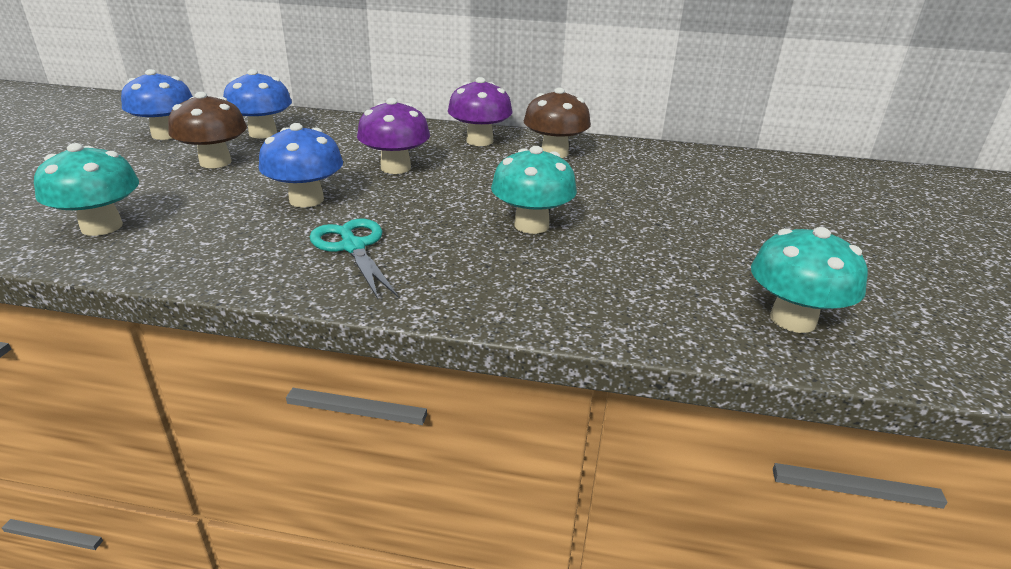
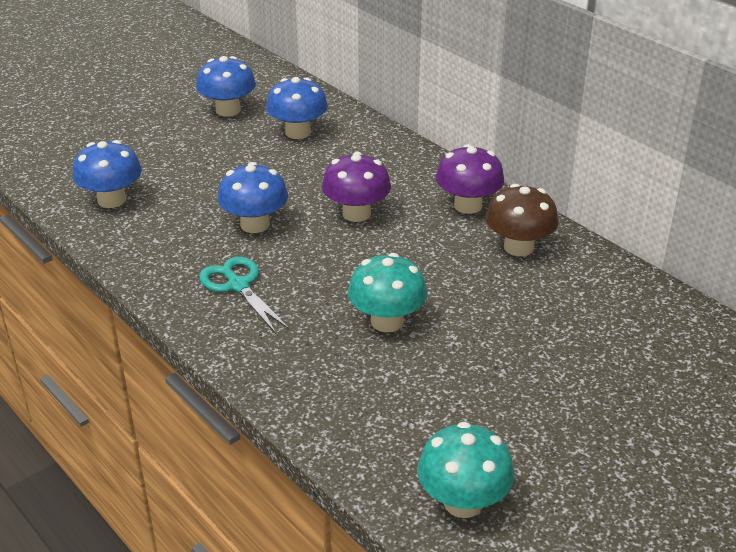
camera: 40 degrees right, 5 degrees up
turquoise mushroom [34,143,139,236] -> blue mushroom [73,140,142,208]
brown mushroom [168,92,247,168] -> none
turquoise scissors [310,219,398,299] -> turquoise scissors turned 45 degrees counterclockwise [199,257,290,334]

